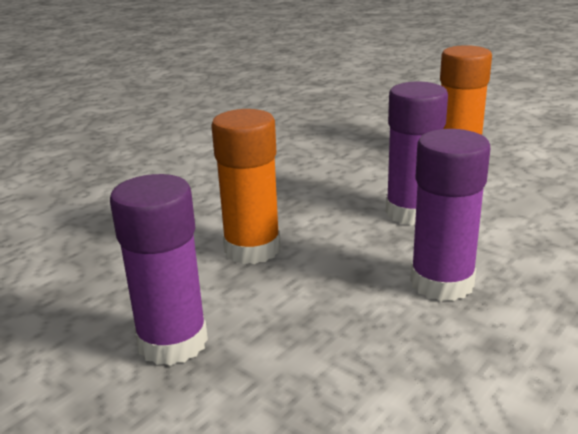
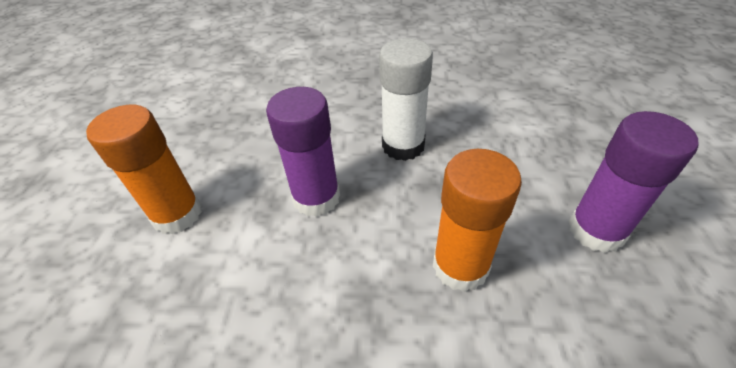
camera: 125 degrees left, 20 degrees up
purple glue stick [410,129,491,301] -> white glue stick [379,38,433,161]

